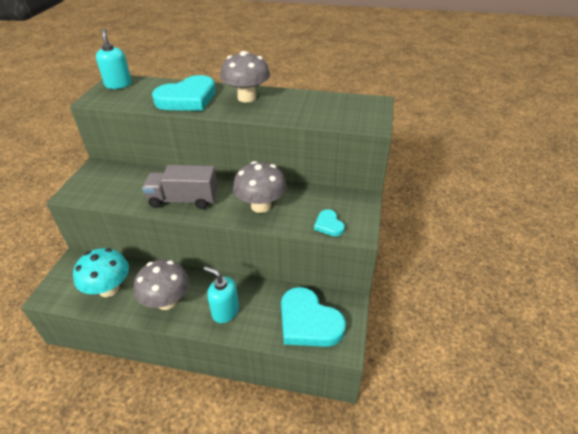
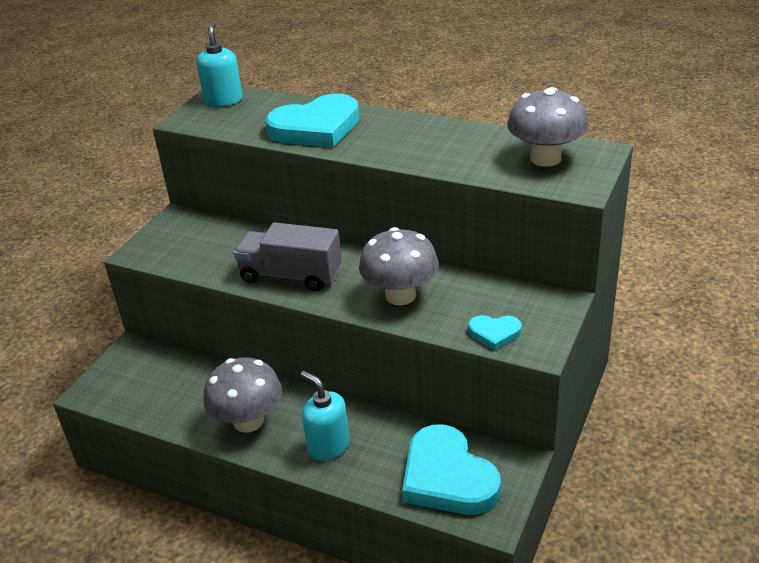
camera: 15 degrees right, 5 degrees down
turquoise mushroom [73,248,129,297] -> none
grey mushroom [220,51,270,102] -> grey mushroom moved to [507,87,588,167]
turquoise heart [314,209,345,236] -> turquoise heart turned 75 degrees counterclockwise [468,315,522,350]

